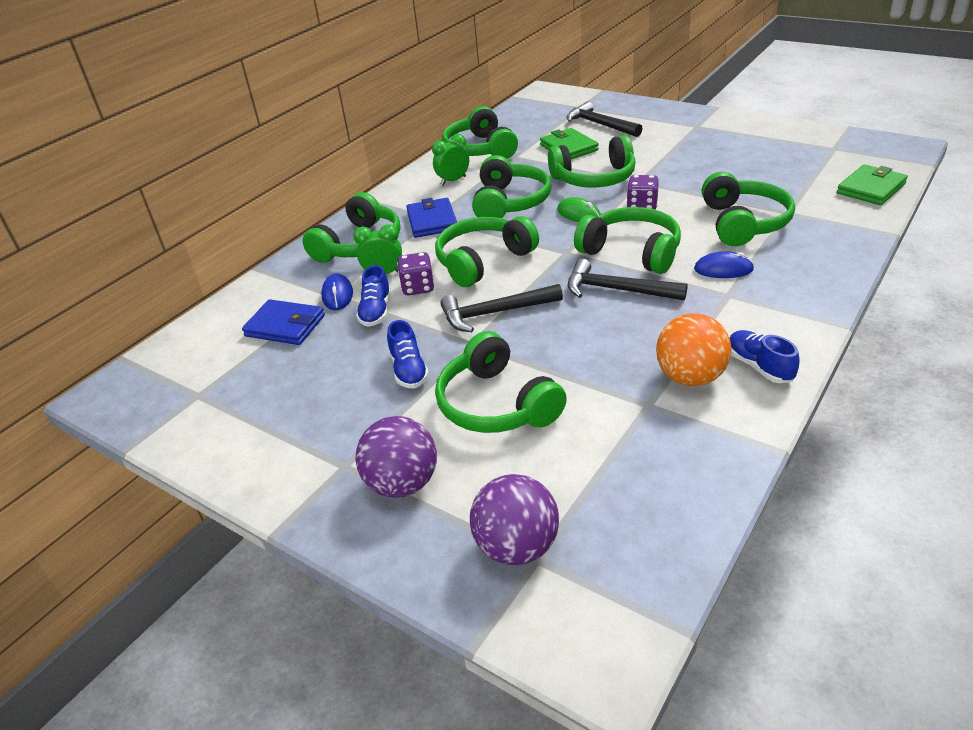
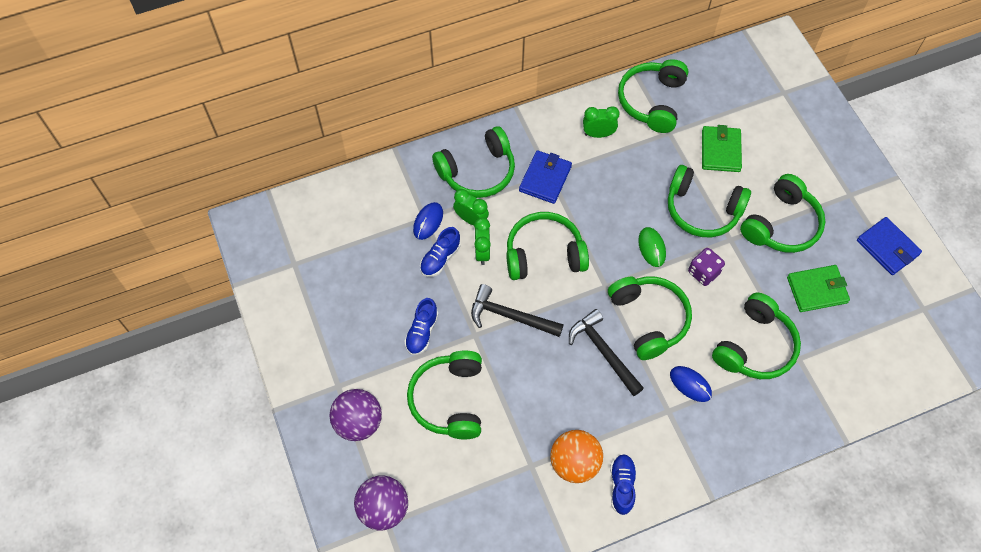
camera: 30 degrees right, 25 degrees up
blue wallet [242,299,325,345] -> blue wallet moved to [857,217,922,275]
purple dice [397,252,435,296] -> green clock [474,218,491,265]
green headphones [472,155,551,218] -> green headphones moved to [740,174,825,253]
black hammer [566,101,643,137] -> none
green wallet [837,164,908,205] -> green wallet moved to [787,265,850,312]

